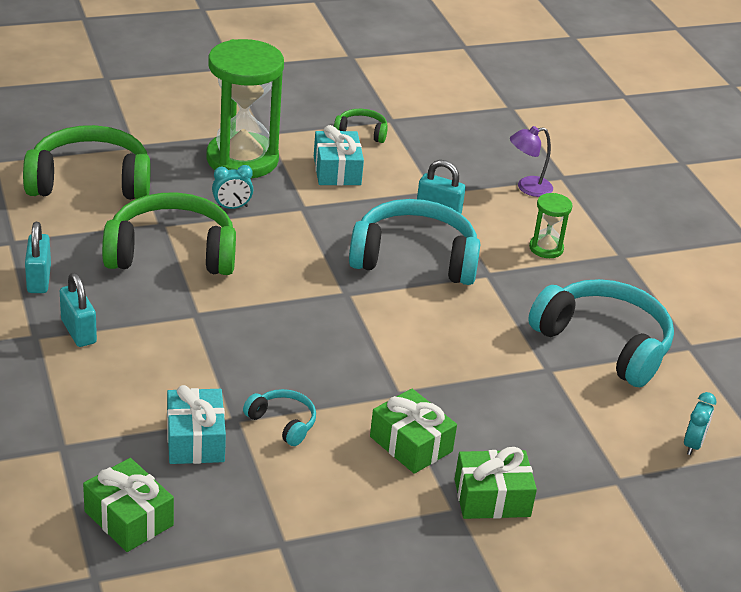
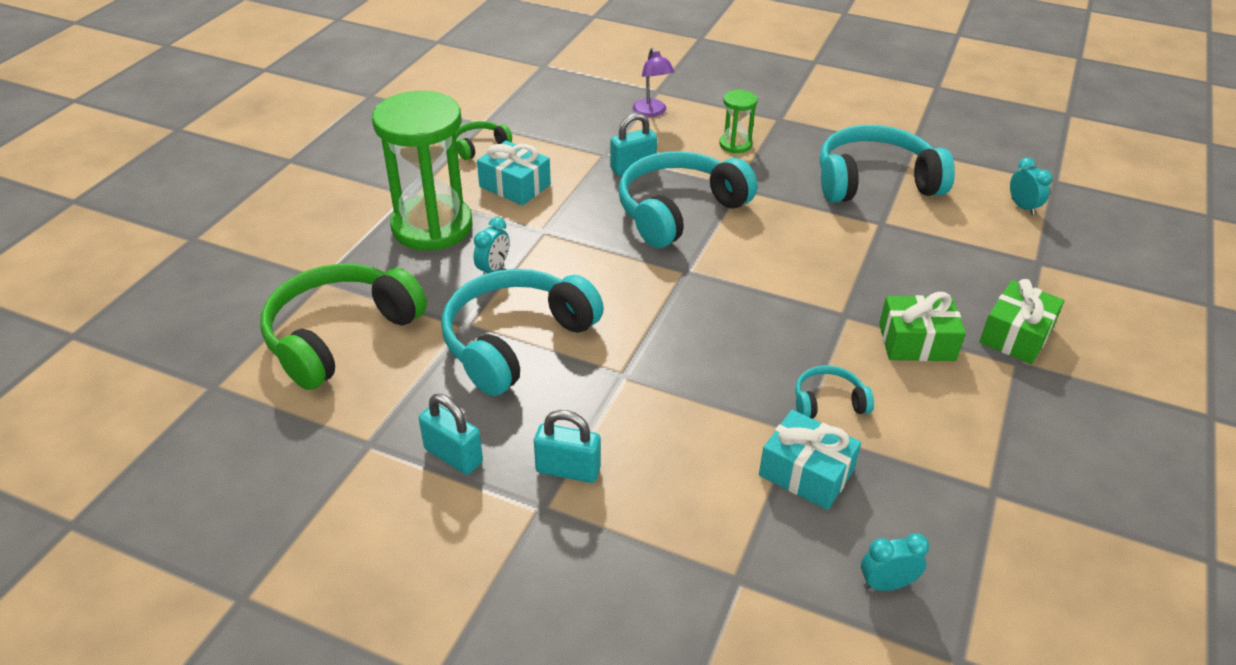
camera: 45 degrees left, 5 degrees up
green gift [83,458,174,552] -> turquoise clock [861,533,929,591]
green headphones [102,193,236,275] -> turquoise headphones [441,269,604,396]
purple lamp [510,126,553,197] -> purple lamp turned 45 degrees counterclockwise [633,48,675,117]

